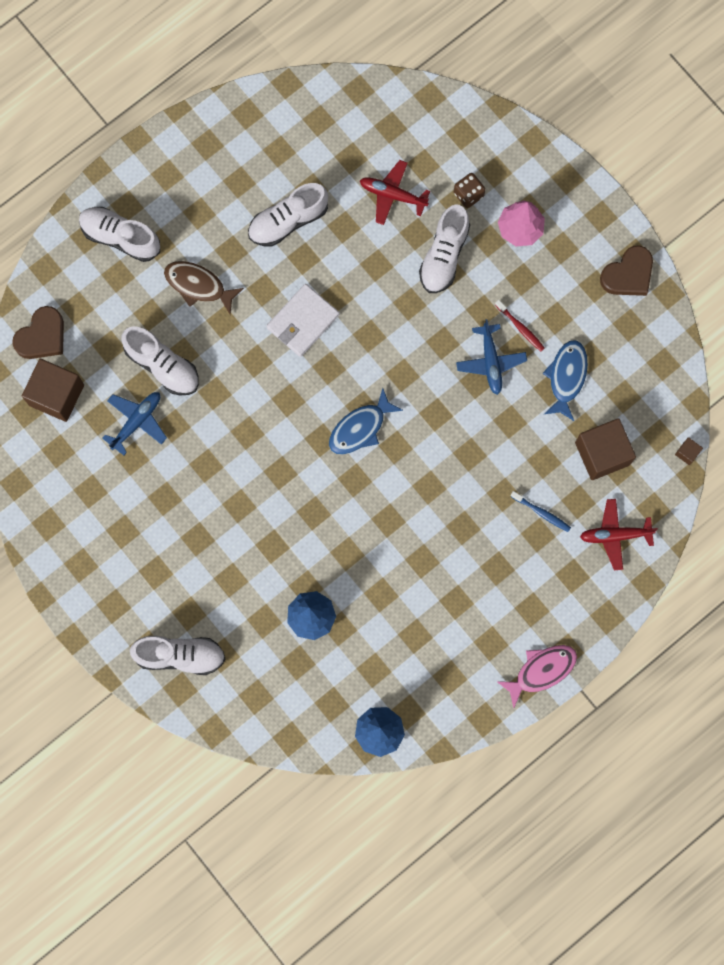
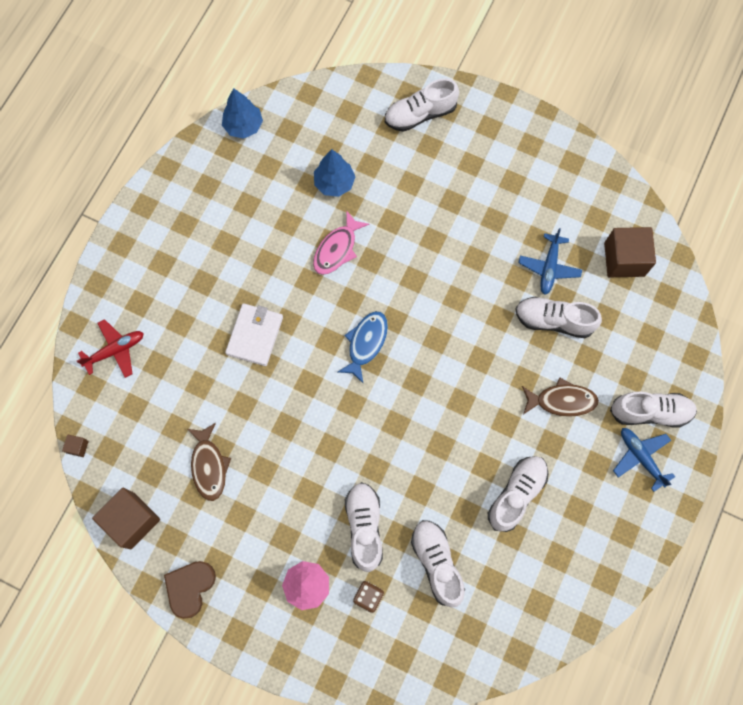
camera: 155 degrees right, 5 degrees down
brown heart [12,306,64,359] -> none
white wallet [266,284,340,357] -> white wallet moved to [225,303,283,366]
red plane [360,160,430,225] -> white shoe [411,520,465,608]
blue plane [456,319,527,395] -> blue plane moved to [613,428,675,492]
red toothbrush [495,300,545,351] -> none
pink fish [496,645,577,708] -> pink fish moved to [313,210,369,275]
blue toothbrush [510,491,571,532] -> none
blue fish [542,340,588,421] -> brown fish [187,423,231,501]
brown cube [575,418,636,480] -> brown cube moved to [92,488,160,549]

